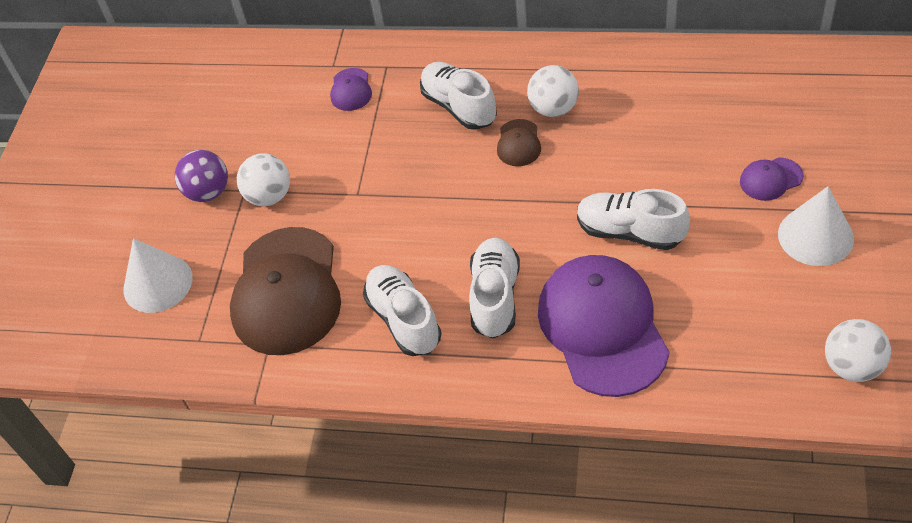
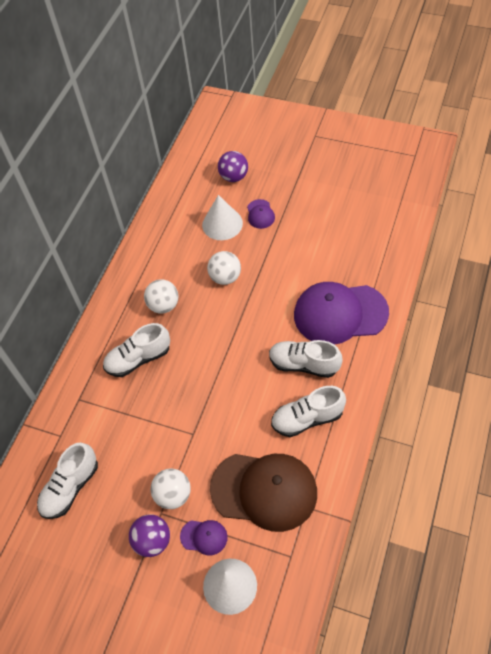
camera: 80 degrees left, 5 degrees up
purple cap [330,68,372,111] -> purple cap moved to [180,520,228,555]
brown cap [497,119,541,166] -> none
white shoe [577,189,690,250] -> white shoe moved to [37,443,98,519]
white cone [778,186,854,266] -> white cone moved to [202,195,243,240]
white ball [825,319,891,382] -> white ball moved to [207,251,241,285]
none -> purple ball [218,151,248,182]

